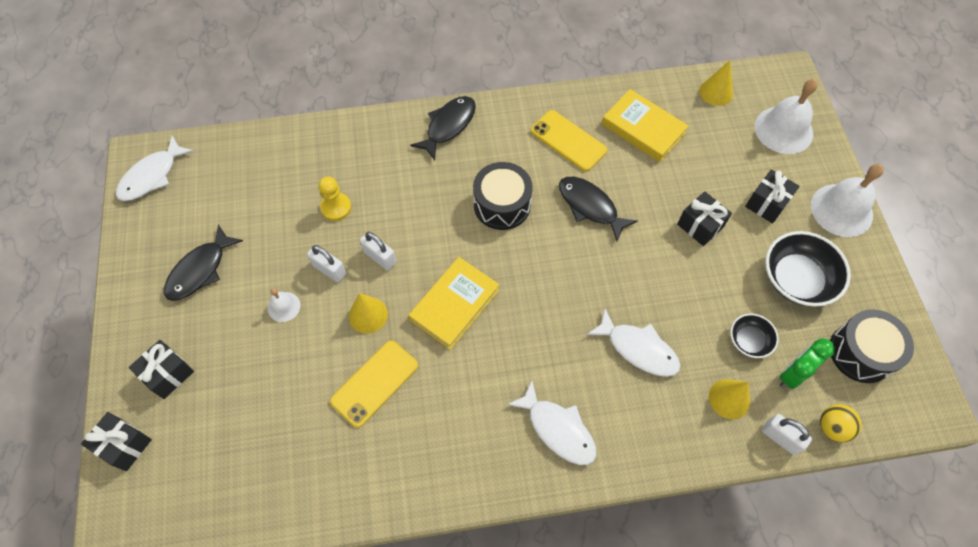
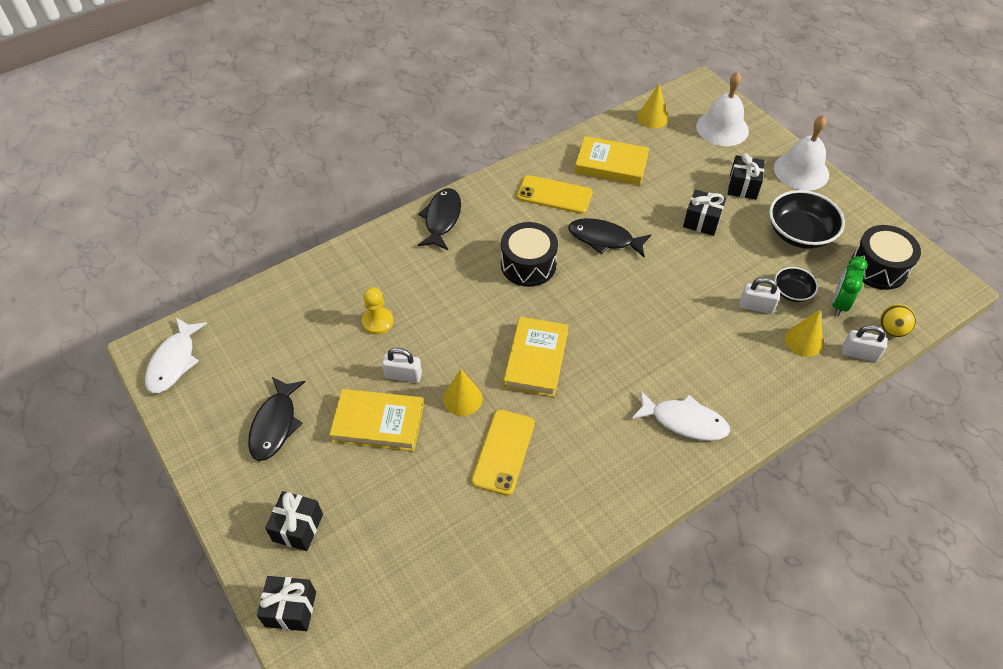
camera: 25 degrees left, 10 degrees down
white bell [268,288,300,322] -> yellow book [329,389,424,451]
white padlock [360,232,396,270] -> white padlock moved to [739,277,780,314]
white fish [587,308,681,377] -> none

